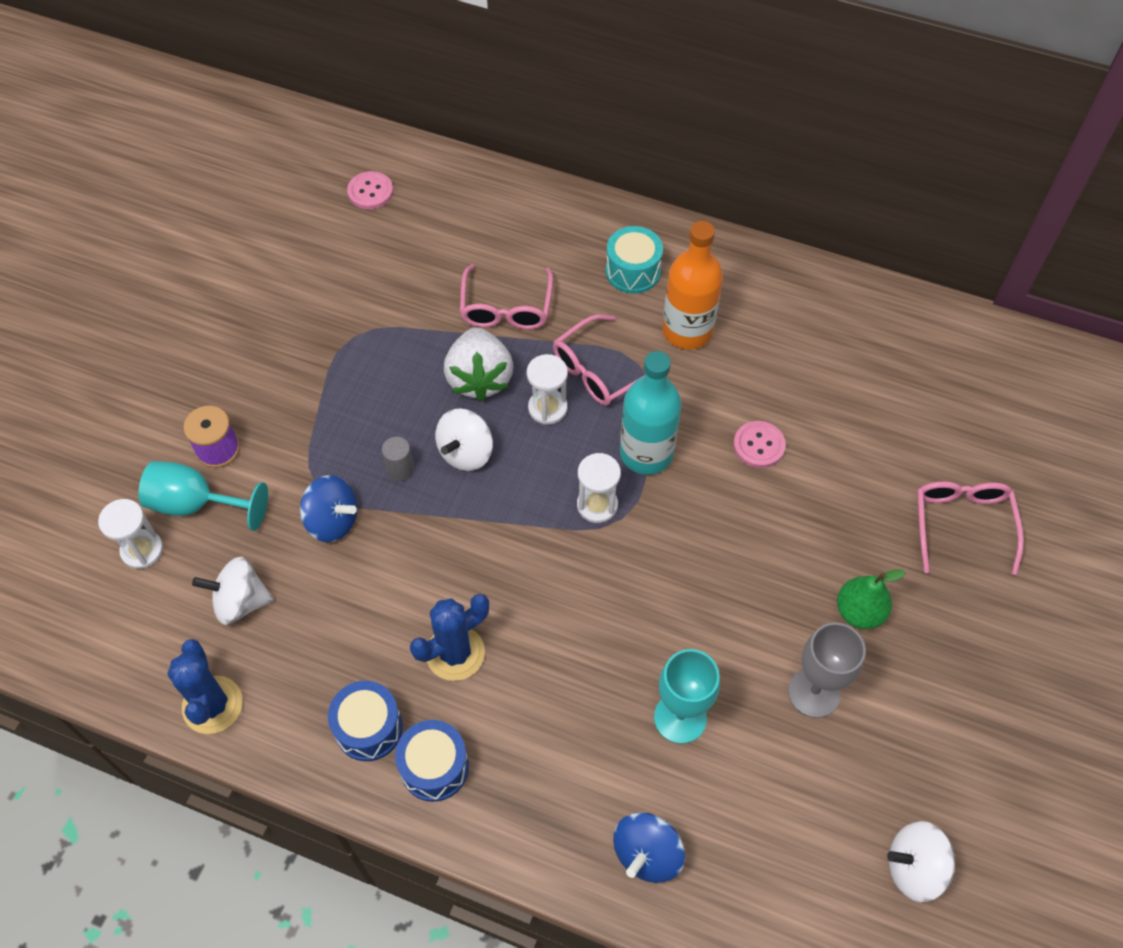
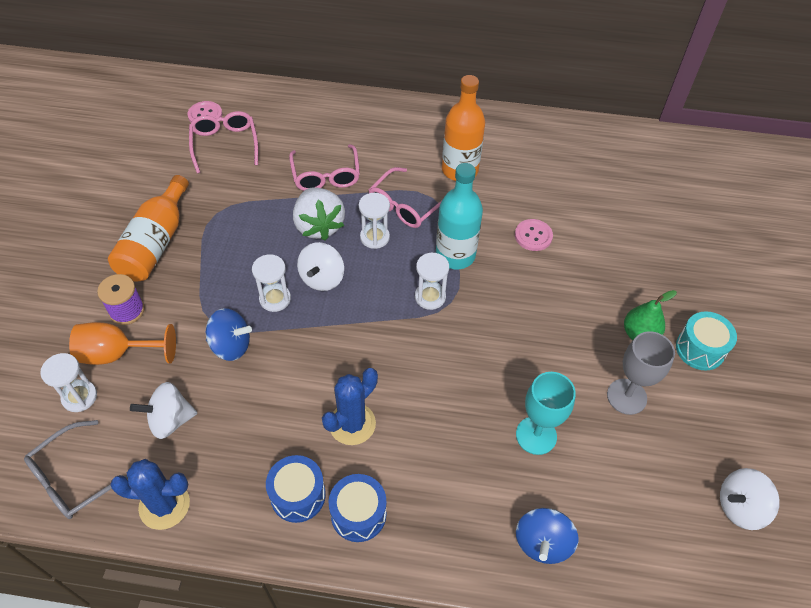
camera: 15 degrees left, 5 degrees down
turquoise goblet [138,461,268,531] -> orange goblet [69,322,176,365]
blue cactus [167,639,243,734] -> blue cactus turned 60 degrees counterclockwise [110,459,190,530]
grey cylinder [382,437,414,481] -> white hourglass [252,254,291,312]
turquoise drum [606,226,663,294] -> turquoise drum moved to [676,311,737,370]
pink glasses [917,481,1024,575] -> pink glasses moved to [189,111,258,173]
none -> grey glasses [24,420,128,519]
none -> orange bottle [108,175,189,282]

